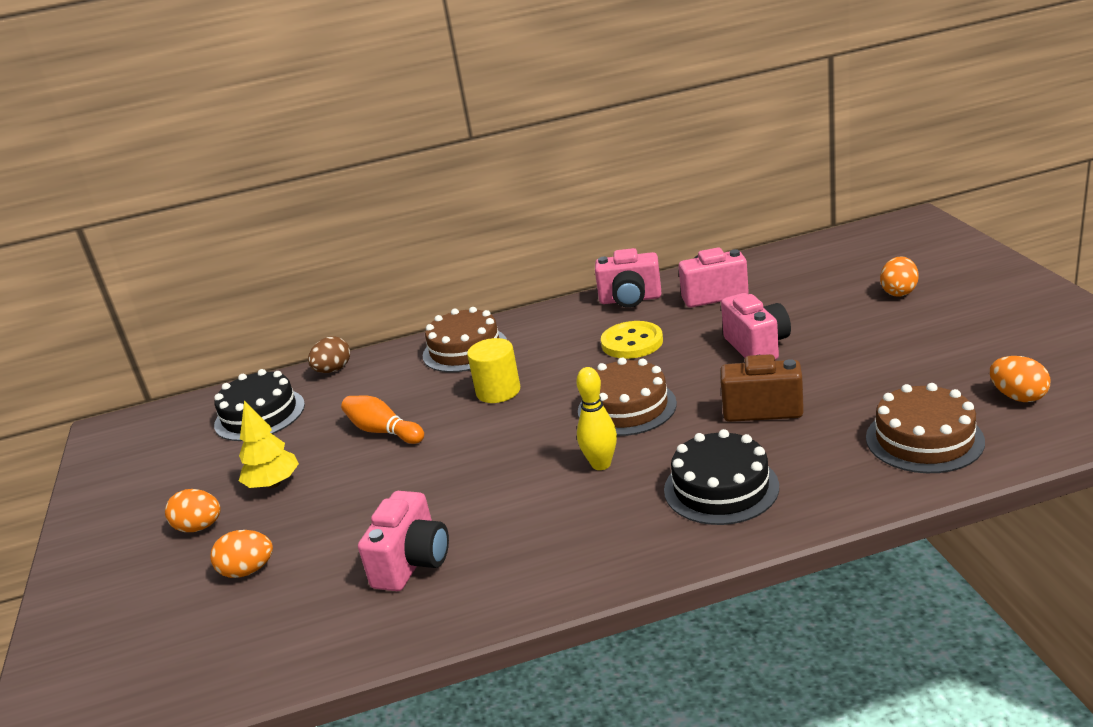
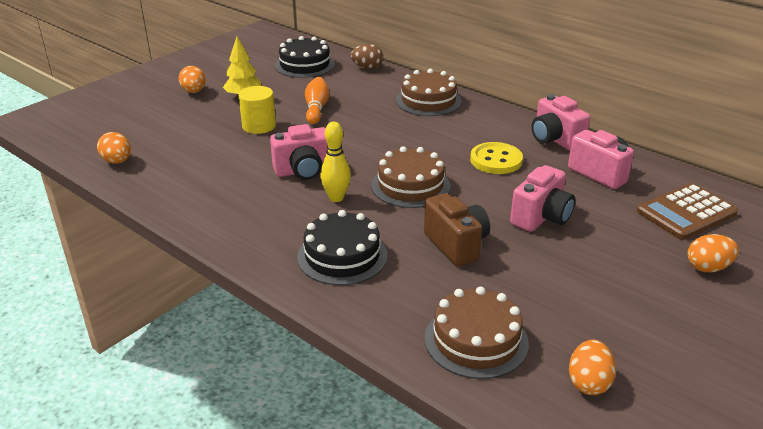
camera: 50 degrees right, 5 degrees up
orange egg [211,530,273,578] -> orange egg moved to [97,132,131,164]
pink camera [358,491,449,591] -> pink camera moved to [270,124,328,180]
yellow cylinder [467,338,520,403] -> yellow cylinder moved to [239,86,276,134]
none -> brown calculator [637,183,738,240]

